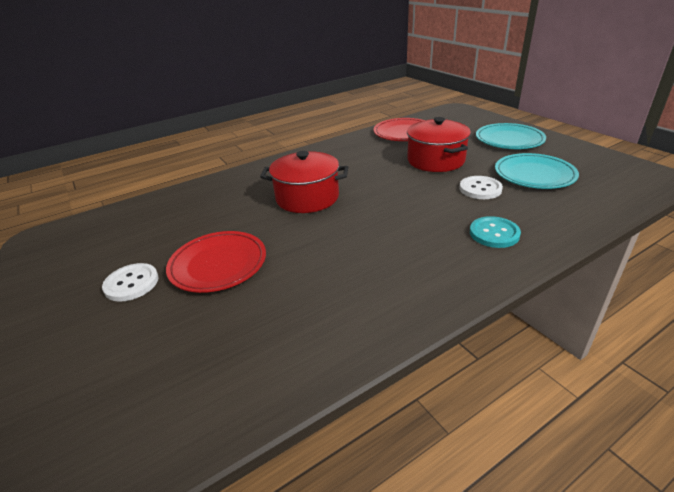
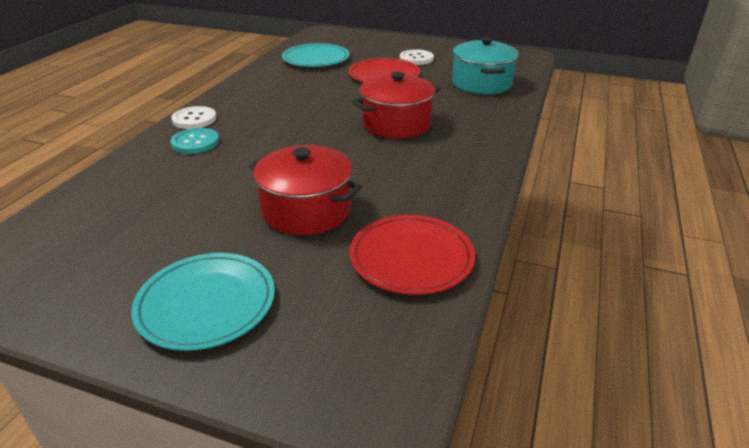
camera: 140 degrees right, 0 degrees up
white button [459,176,503,199] -> white button moved to [171,106,217,129]
turquoise plate [495,153,579,189] -> turquoise plate moved to [282,43,349,67]
none -> turquoise pot [452,37,519,94]

